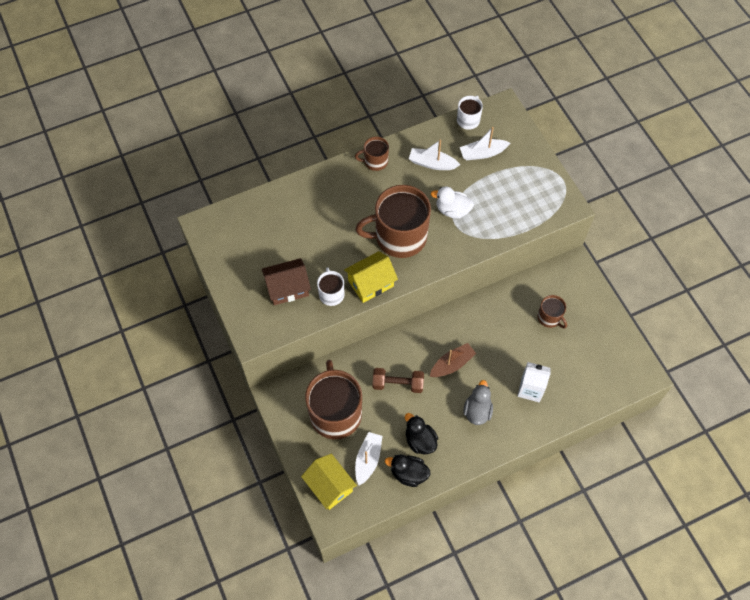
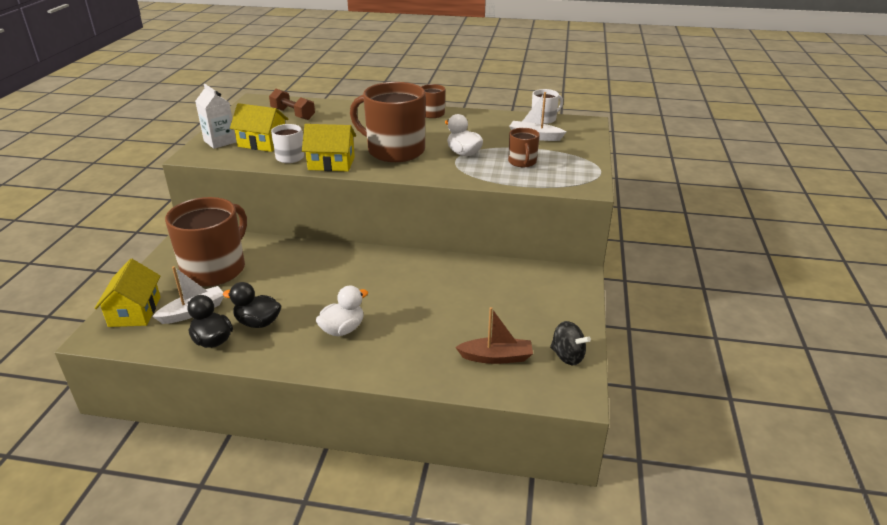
camera: 35 degrees right, 30 degrees down
brown house [262,258,311,305] -> yellow house [230,103,289,152]
brown dumbbell [372,368,424,393] -> brown dumbbell moved to [269,89,315,120]
black duck [405,413,438,454] -> black duck turned 75 degrees counterclockwise [223,282,281,328]
white boat [409,140,460,170] -> none
brown boat [430,343,476,377] -> brown boat moved to [455,307,533,364]
grey duck [463,380,493,425] -> white duck [316,286,368,336]
white carton [518,362,551,402] -> white carton moved to [195,84,237,149]
brown mug [538,295,567,329] -> brown mug moved to [508,128,540,167]
none -> black spinning top [550,321,591,365]

